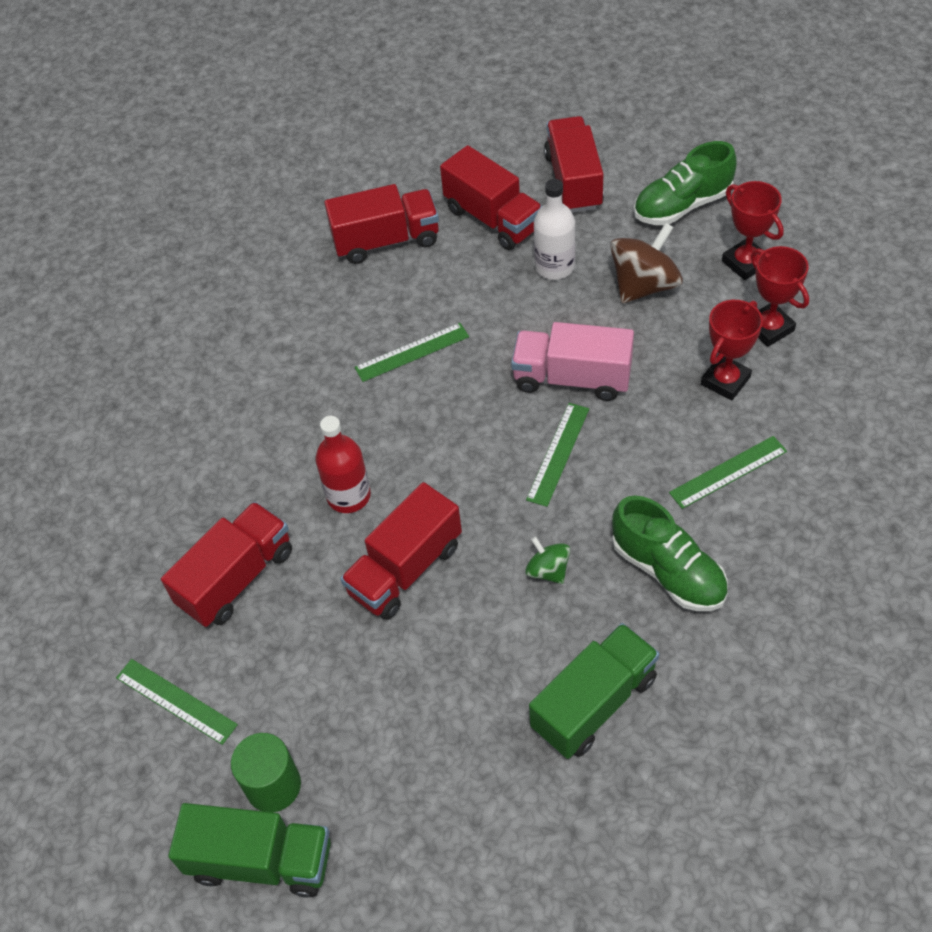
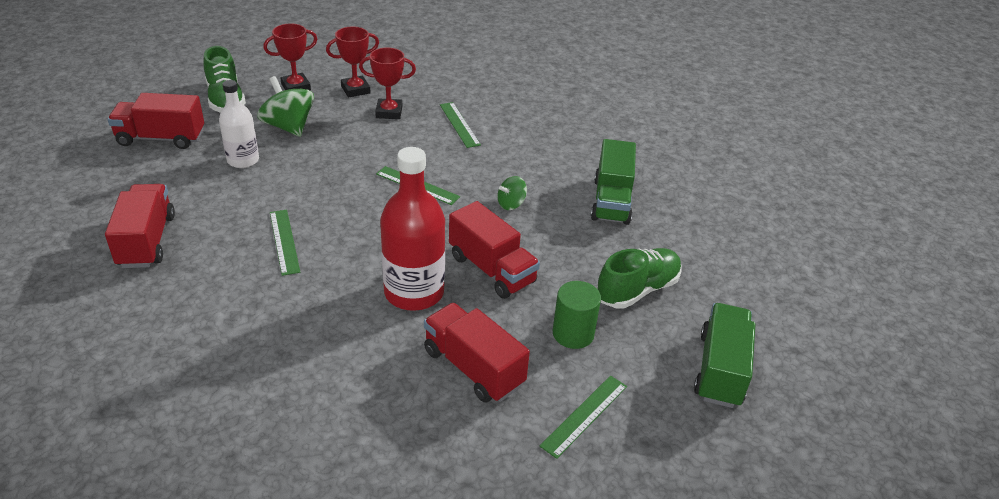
camera: 90 degrees left, 15 degrees down
green cylinder [231,733,301,812] -> green cylinder moved to [553,281,601,349]
red bottle [315,416,371,513] -> red bottle [380,147,445,311], size x1.61
red truck [440,145,542,250] -> none
pink truck [511,322,634,401] -> none
green truck [529,623,659,759] -> green truck turned 135 degrees counterclockwise [591,139,636,225]
brown spinning top [610,223,683,303] -> green spinning top [257,76,314,137]
green shoe [612,495,728,611] -> green shoe moved to [597,248,681,309]
red trophy [701,300,763,401] -> red trophy turned 45 degrees counterclockwise [359,47,416,119]

